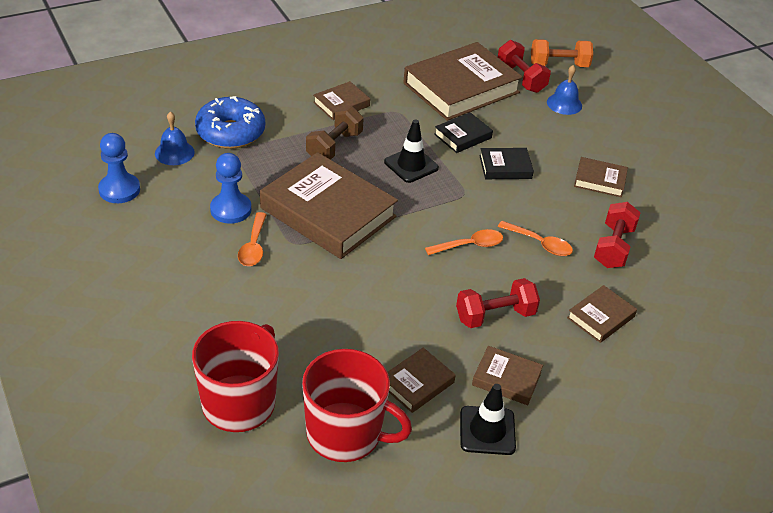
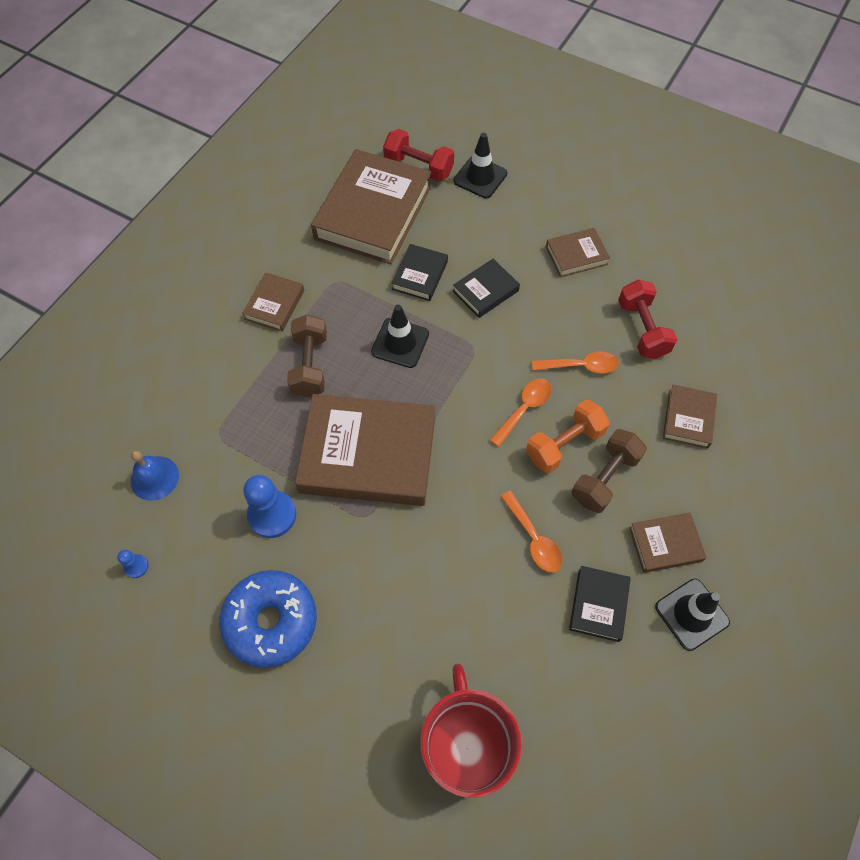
camera: 30 degrees left, 20 degrees up
blue pawn [98,133,140,203] -> blue pawn [117,550,149,578], size x0.48
blue donut [195,96,265,149] -> blue donut moved to [219,570,317,668]
orange spoon [238,212,267,266] -> orange spoon moved to [500,491,563,573]
red mug [302,349,412,462] -> none
brown book [387,348,456,413] -> black book [569,566,631,642]
red dumbbell [456,278,540,328] -> brown dumbbell [572,429,647,513]
orange dumbbell [531,39,593,67] -> orange dumbbell moved to [526,400,610,473]
blue bell [547,65,582,115] -> black traffic cone [453,133,507,199]

